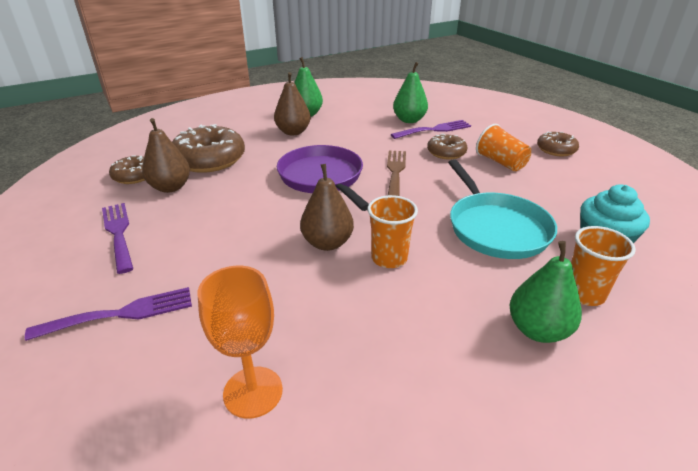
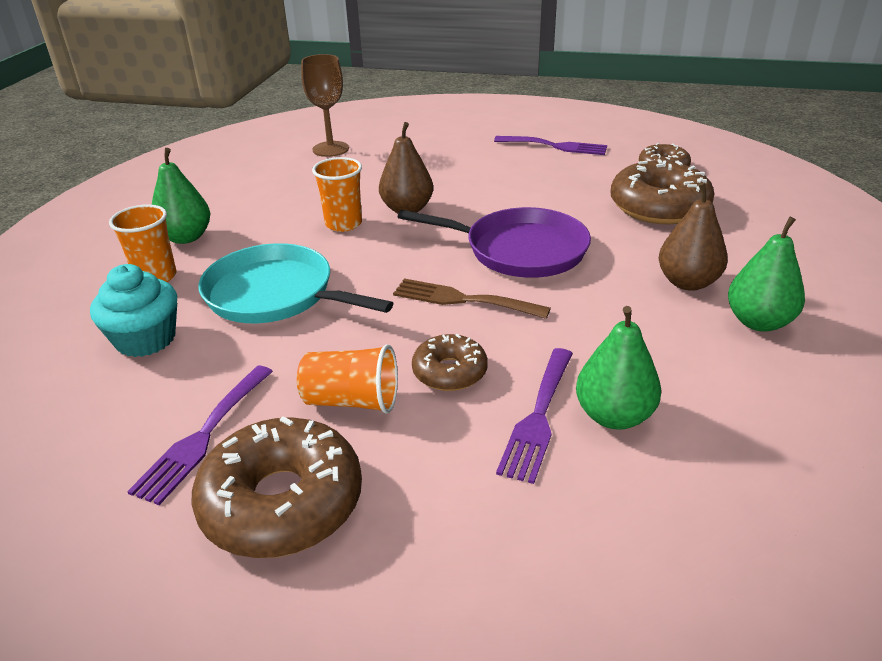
camera: 135 degrees right, 0 degrees up
purple fork [25,287,192,341] -> purple fork moved to [127,366,273,505]
brown pear [142,118,190,193] -> none
orange goblet [198,266,283,419] -> brown goblet [301,54,349,157]
brown fork [387,150,406,196] -> brown fork turned 150 degrees clockwise [393,278,551,319]
brown donut [537,131,579,156] -> brown donut [191,416,362,558], size x1.79

